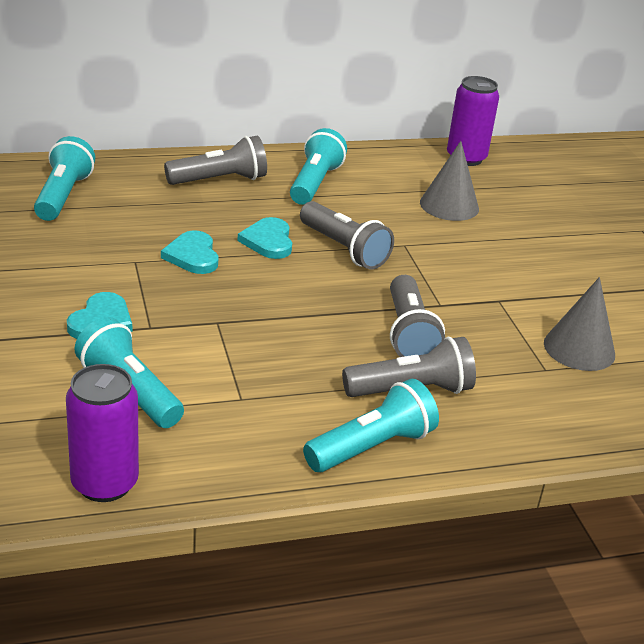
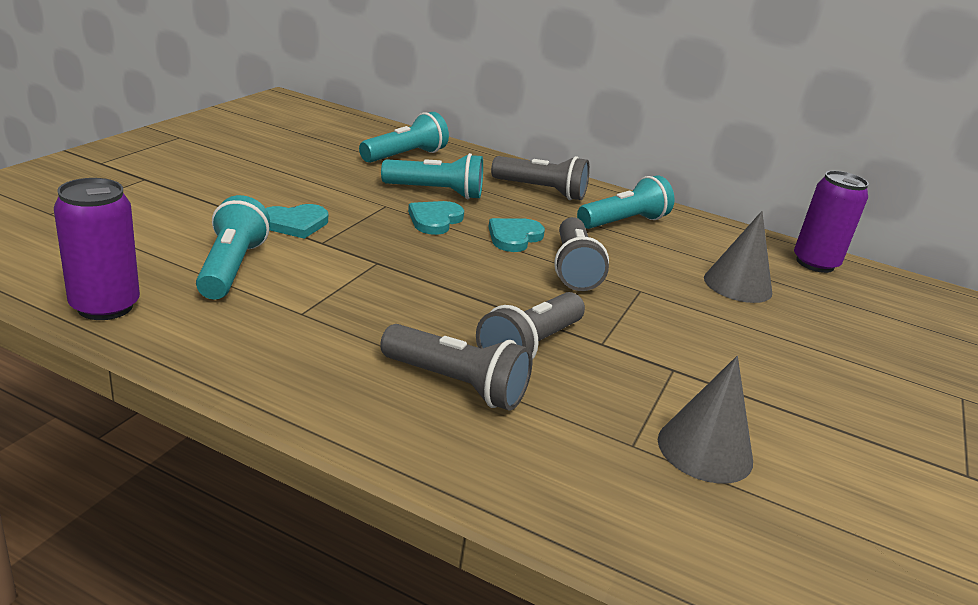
camera: 40 degrees right, 5 degrees down
turquoise flashlight [303,379,439,472] -> turquoise flashlight moved to [381,153,483,199]

